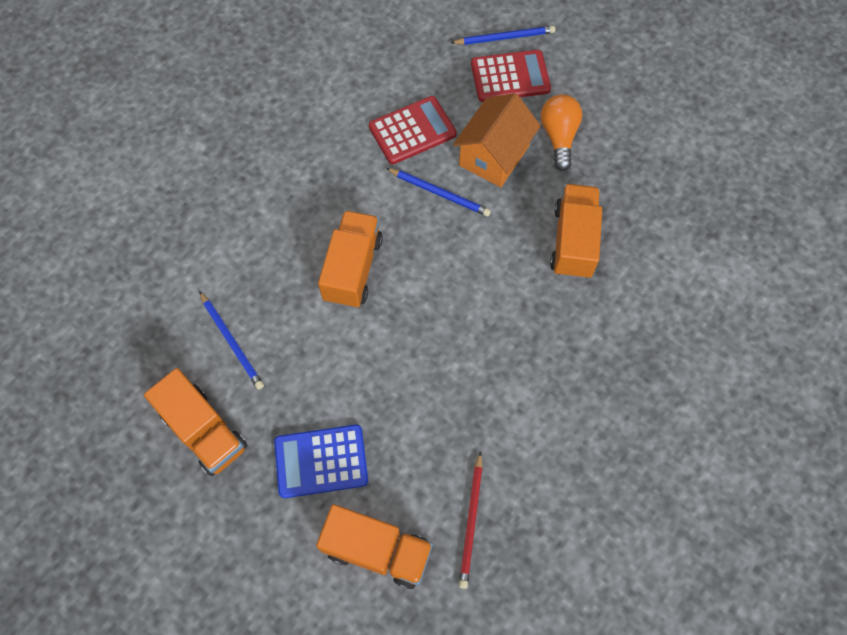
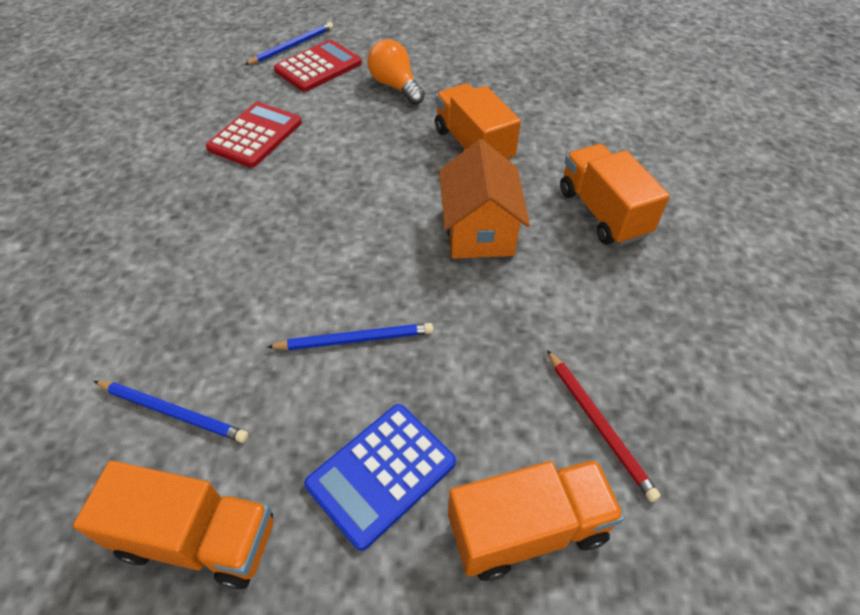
camera: 35 degrees left, 15 degrees down
orange truck [318,210,383,308] -> orange truck moved to [560,144,670,246]
blue pencil [386,168,491,217] -> blue pencil moved to [267,323,433,350]
orange house [453,93,541,187] -> orange house moved to [439,139,530,258]

